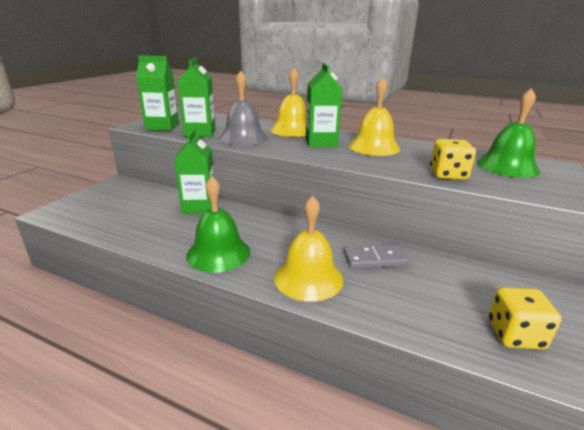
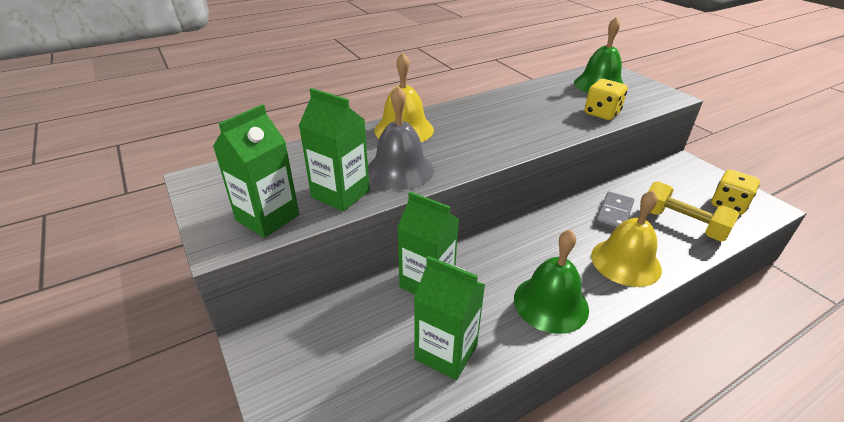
camera: 55 degrees left, 10 degrees up
green carton [306,63,343,147] -> green carton moved to [414,256,485,380]
yellow bell [349,77,400,156] -> none
none -> yellow dumbbell [648,181,740,241]

